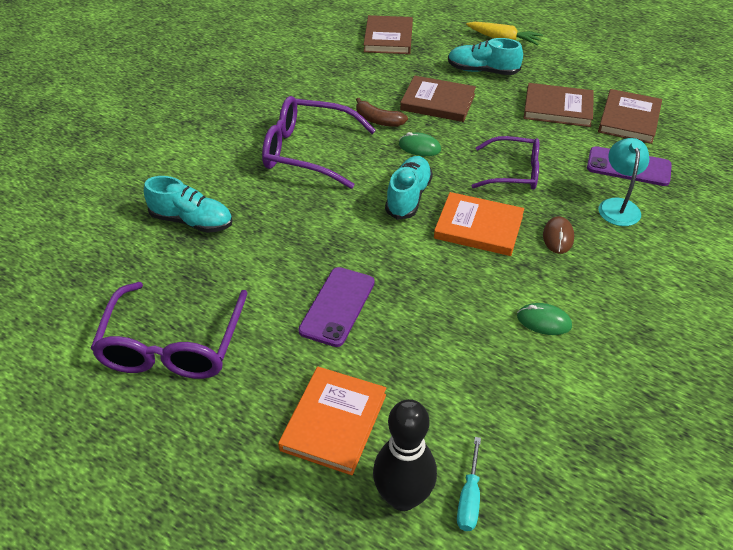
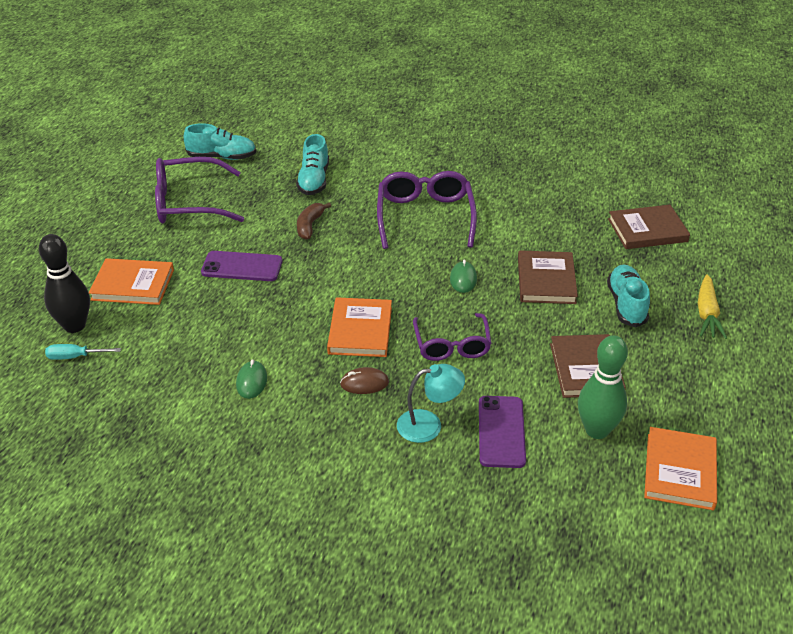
camera: 75 degrees right, 5 degrees down
brown banana [356,98,408,127] -> brown banana moved to [297,202,331,240]
turquoise shoe [385,156,433,220] -> turquoise shoe moved to [183,123,256,160]
brown book [598,89,662,144] -> green bowling pin [578,335,628,439]
none -> orange book [644,427,717,510]

